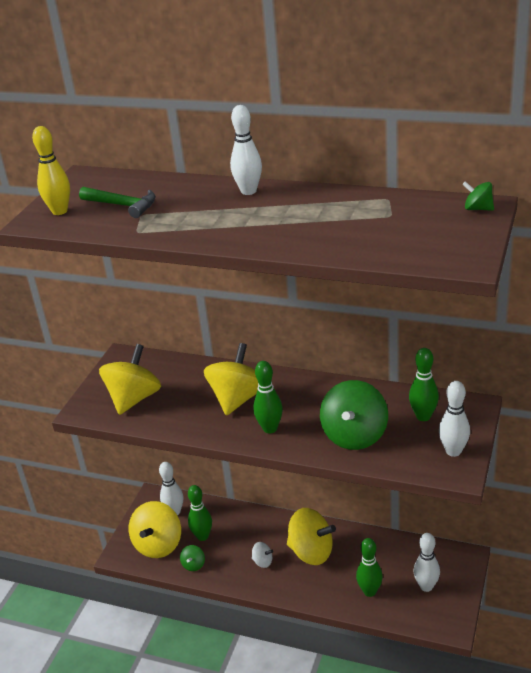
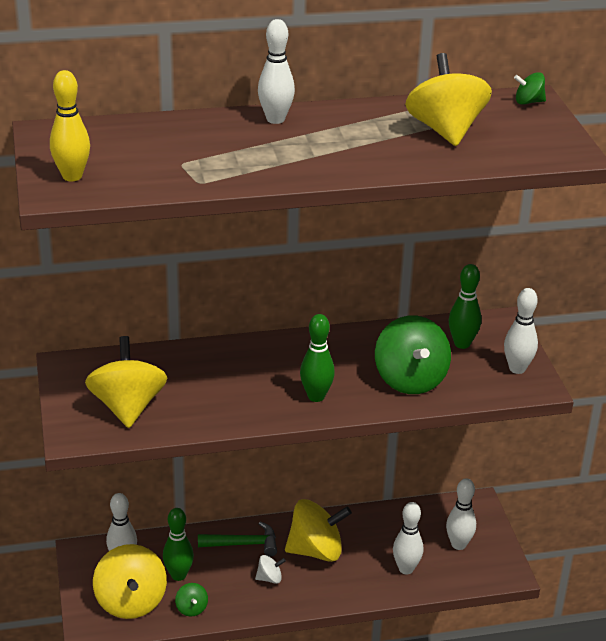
camera: 35 degrees left, 0 degrees up
green hammer [79,187,156,218] -> green hammer moved to [198,521,277,557]
yellow spinning top [204,343,258,416] -> yellow spinning top moved to [405,53,492,146]
green bowling pin [356,538,383,597] -> white bowling pin [393,502,423,574]

